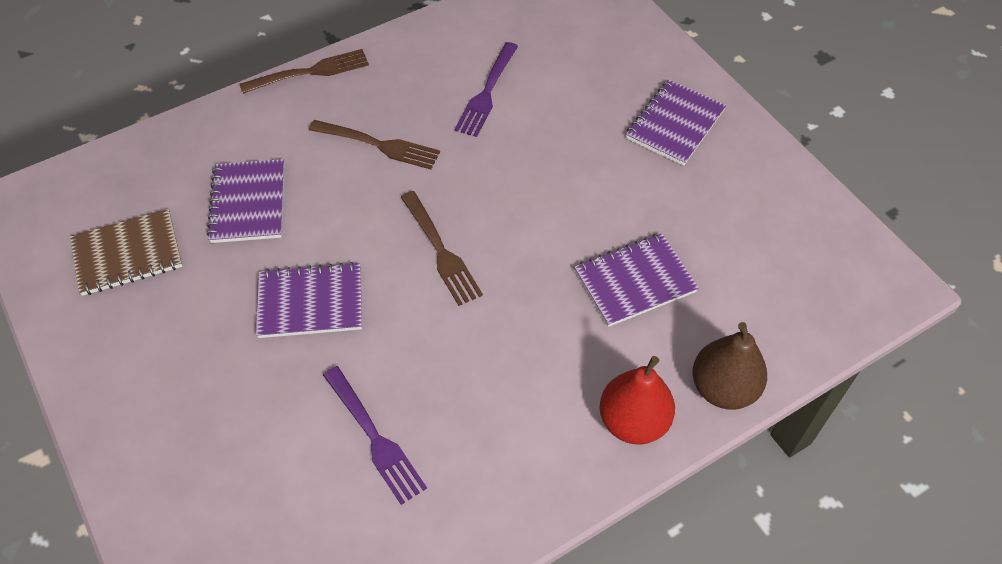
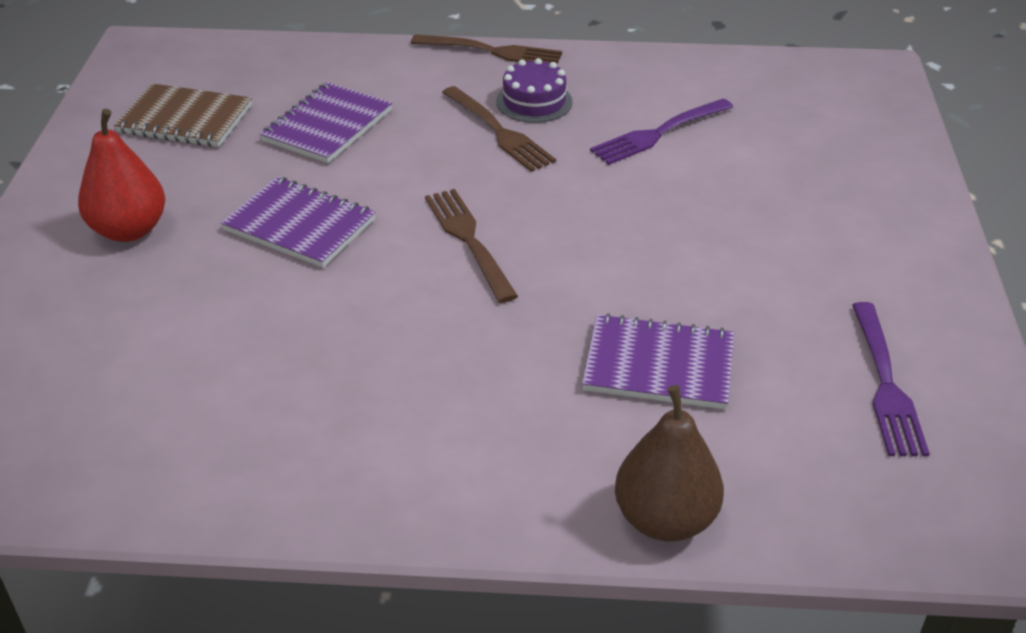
camera: 35 degrees right, 15 degrees down
purple fork [323,366,427,505] -> purple fork moved to [852,302,930,456]
brown fork [401,191,483,306] -> brown fork turned 150 degrees clockwise [425,189,518,303]
red pear [600,356,675,445] -> red pear moved to [78,109,165,242]
purple notebook [626,80,726,166] -> none
none -> purple cake [496,58,573,123]

